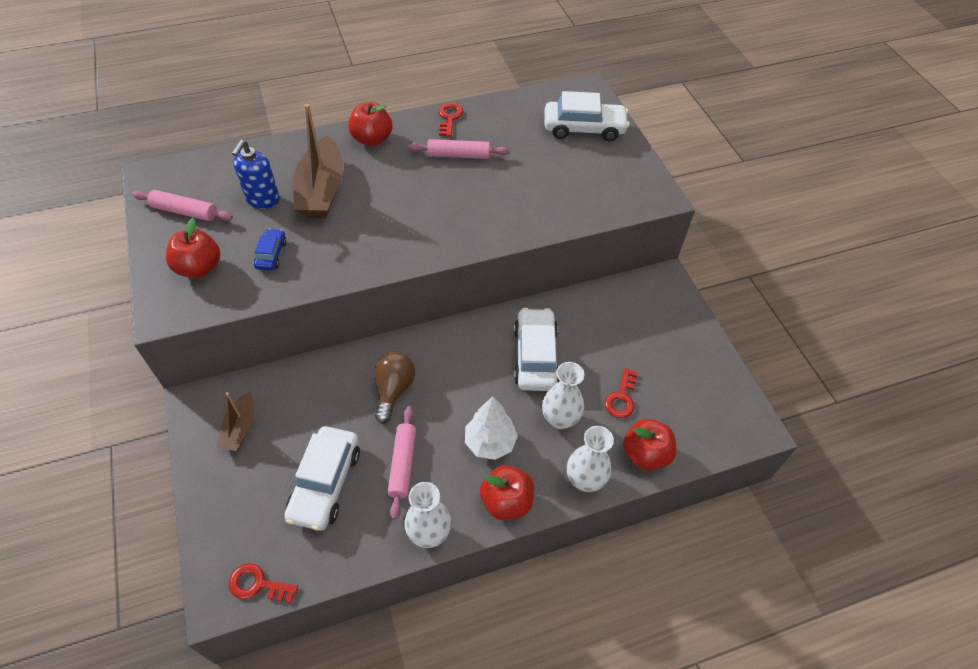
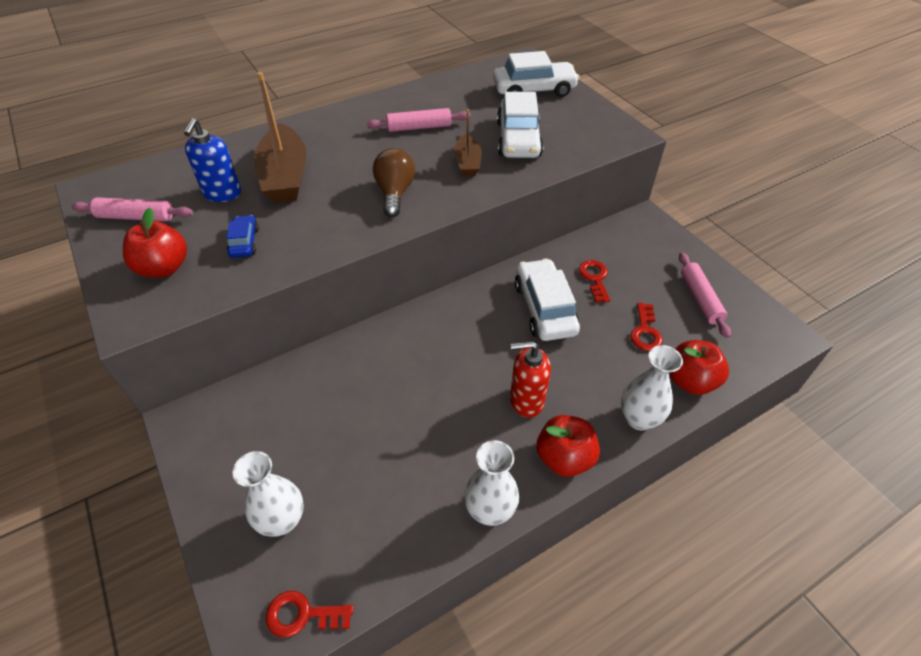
camera: 10 degrees left, 5 degrees down
brown boat [217,392,254,451] -> brown boat moved to [454,109,482,177]
white car [284,426,360,531] -> white car moved to [497,92,544,158]
red apple [348,102,392,146] -> none
brown light bulb [374,352,415,424] -> brown light bulb moved to [373,148,415,217]
pink rolling pin [387,406,416,520] -> pink rolling pin moved to [679,252,731,338]
red key [438,103,464,137] -> red key moved to [579,260,610,302]
white tree [465,396,518,460] -> red soap dispenser [510,341,551,418]
white vase [542,362,584,429] -> white vase moved to [233,451,304,537]

